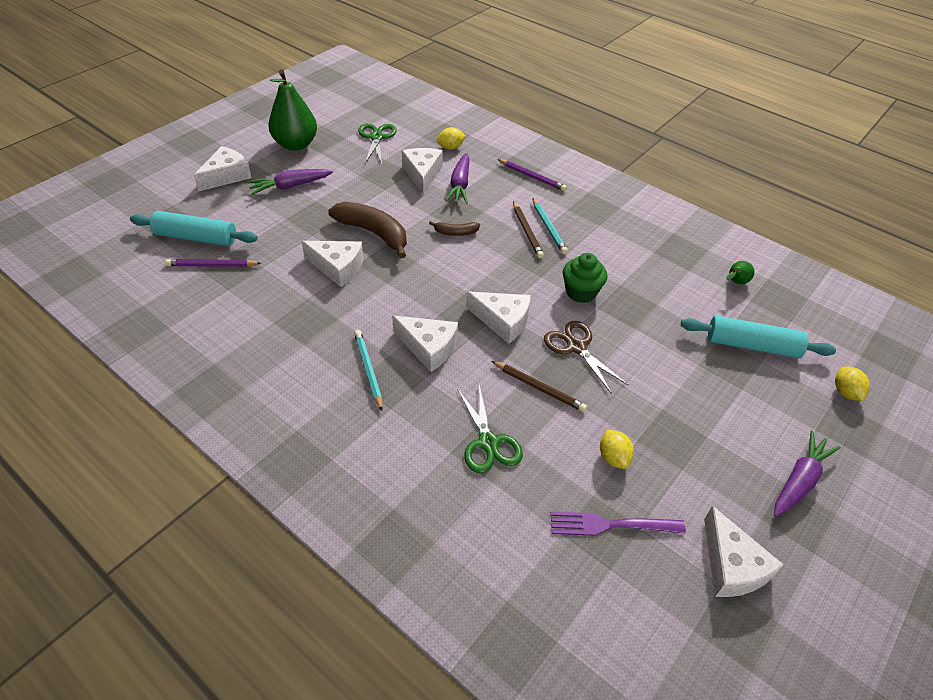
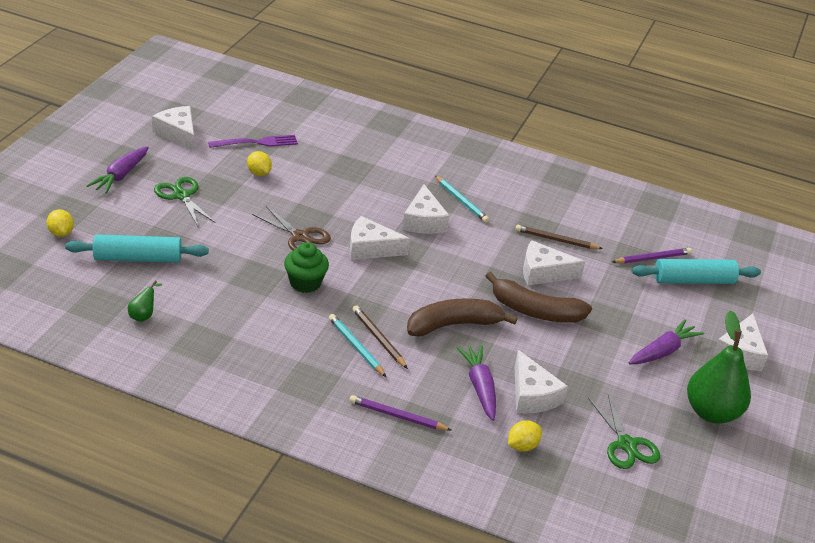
camera: 160 degrees right, 10 degrees down
white cheese [392,315,458,372] -> white cheese turned 105 degrees counterclockwise [402,184,450,234]
brown banana [429,221,480,236] -> brown banana [407,298,518,337], size x2.01
green scissors [457,385,523,473] -> green scissors moved to [154,177,216,226]
brown pencil [491,361,587,412] -> brown pencil moved to [515,225,603,249]

